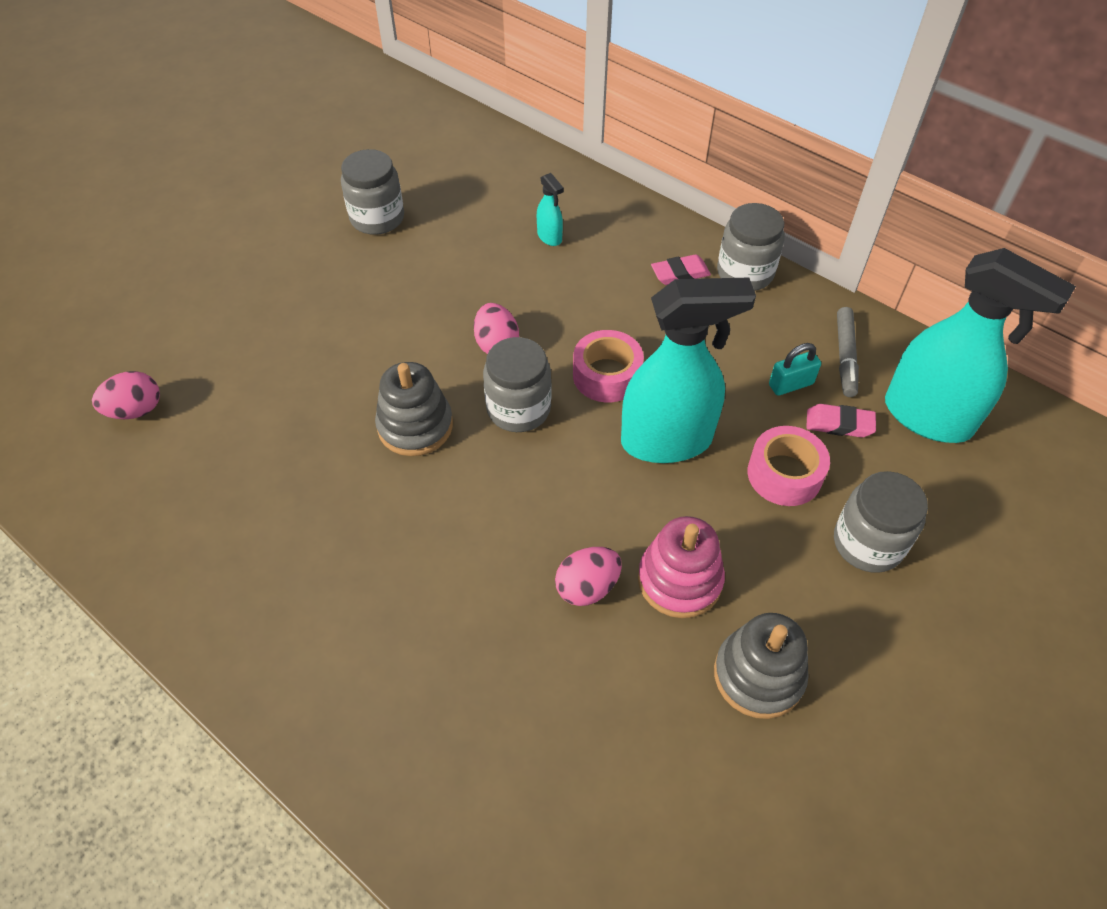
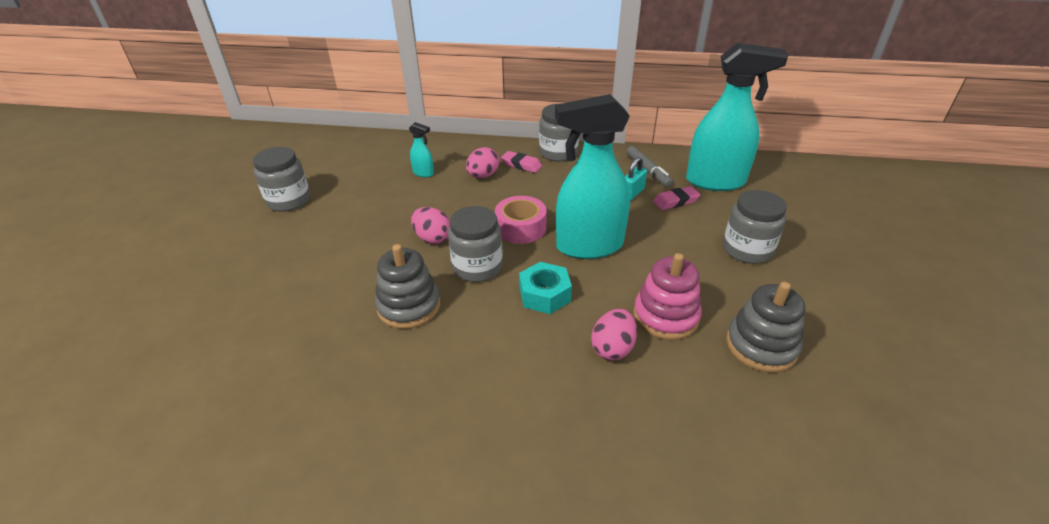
camera: 30 degrees left, 15 degrees down
pink egg [92,371,160,419] -> pink egg moved to [466,147,499,178]
turquoise spray bottle [621,278,756,463] -> turquoise spray bottle turned 150 degrees counterclockwise [555,94,630,259]
pink eraser [651,254,711,285] -> pink eraser turned 75 degrees clockwise [501,151,542,173]
pink tape [748,426,830,506] -> none
none -> turquoise nut [519,262,572,314]

